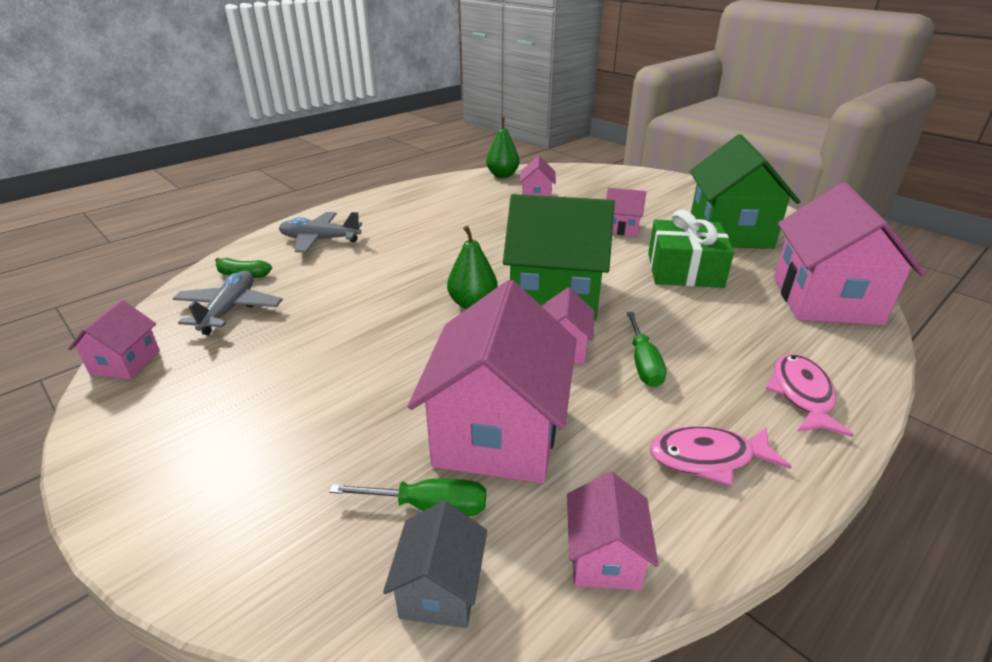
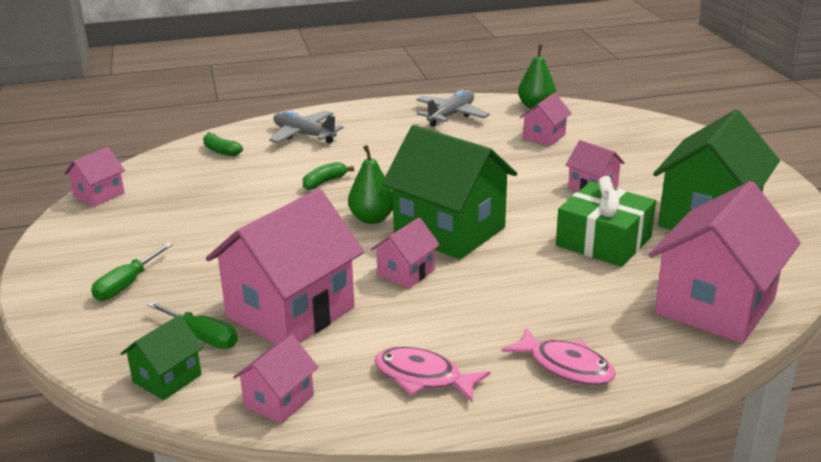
camera: 30 degrees right, 5 degrees down
grey plane [172,271,283,335] -> grey plane moved to [416,90,490,127]
grey house [383,501,487,628] -> green house [120,315,204,400]
green screwdriver [626,312,666,387] -> green screwdriver moved to [91,243,173,301]
pink fish [766,354,854,437] -> pink fish turned 90 degrees clockwise [501,327,616,385]
none -> green banana [303,162,354,190]

